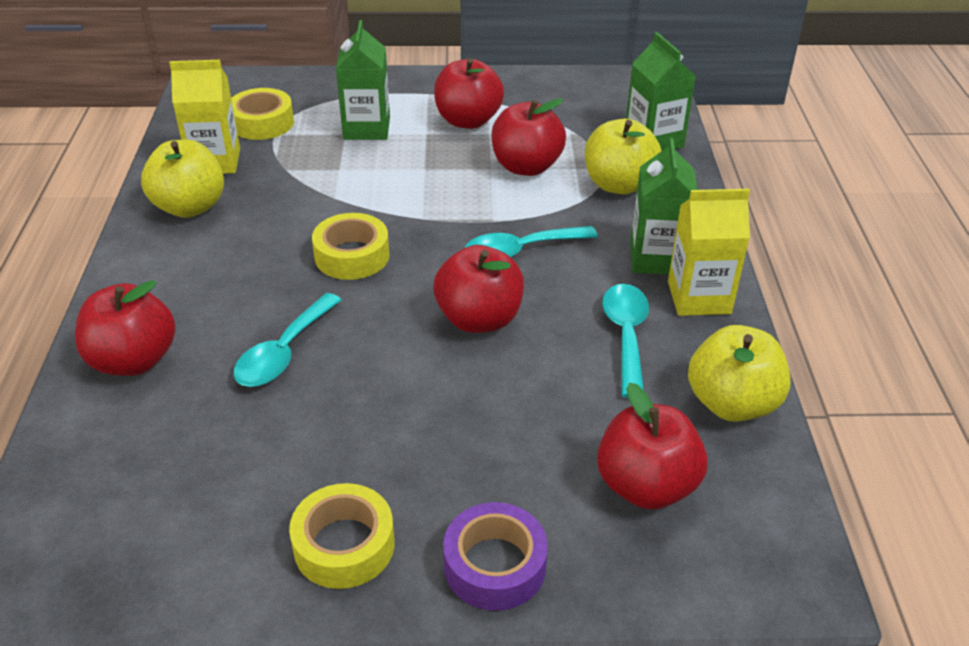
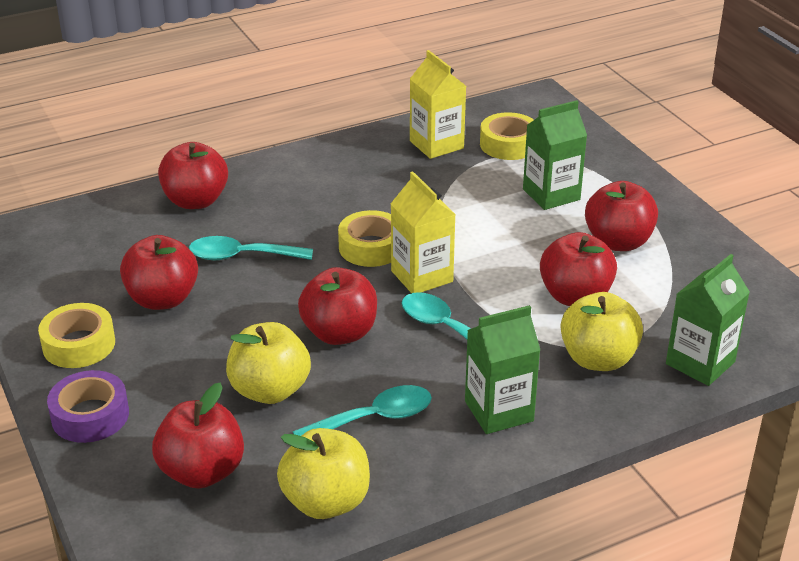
camera: 65 degrees right, 5 degrees down
yellow apple [141,140,224,218] -> yellow apple moved to [226,322,311,404]
yellow carton [668,189,750,316] -> yellow carton moved to [391,171,456,293]
none -> red apple [120,235,198,310]

